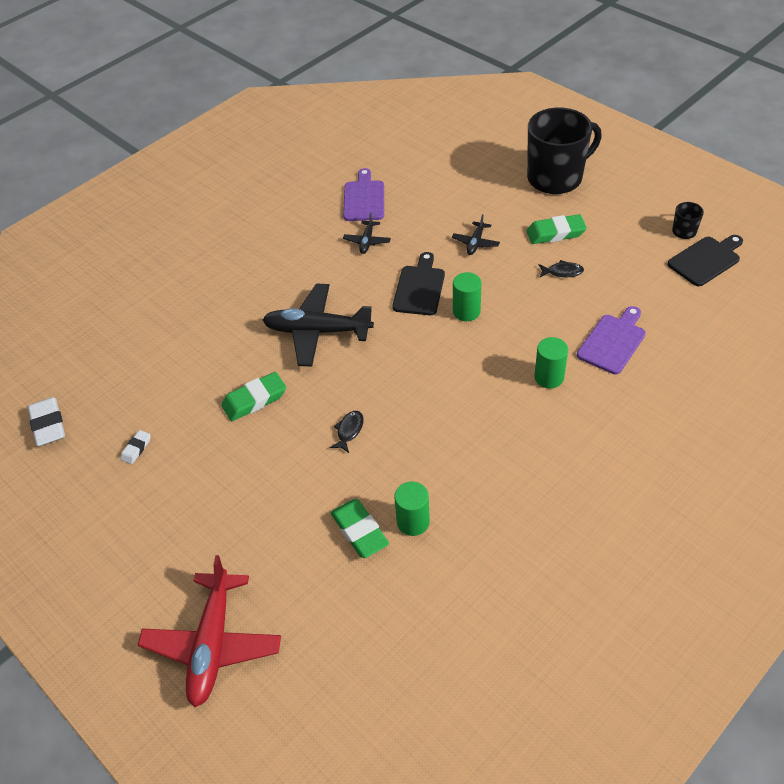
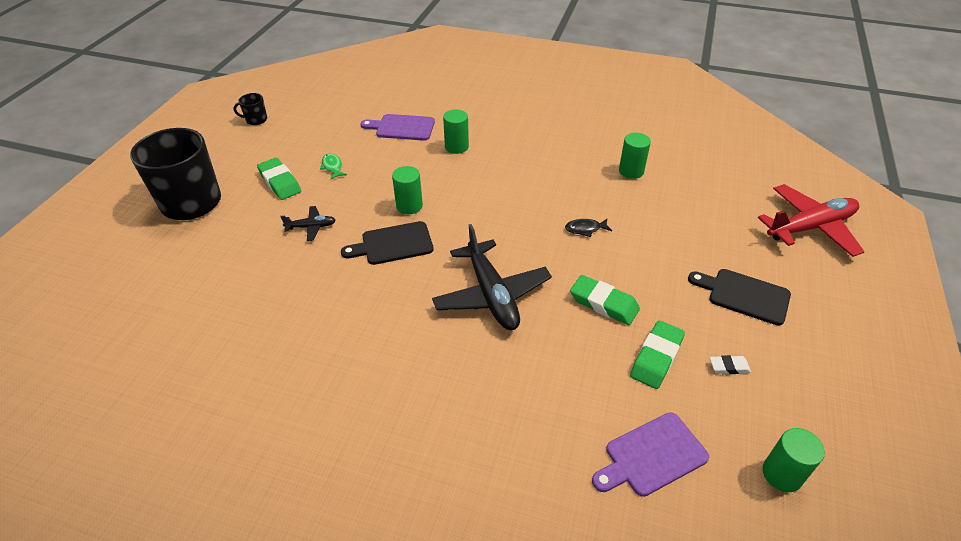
camera: 120 degrees left, 5 degrees down
white eraser [28,397,65,446] -> green cylinder [762,428,825,492]
green eraser [331,499,389,558] -> green eraser moved to [630,320,685,389]
purple cutting board [343,168,384,221] -> purple cutting board moved to [592,412,709,497]
black plane [343,213,391,254] -> none
black fish [539,260,584,277] -> green fish [320,153,347,179]
black cutting board [667,235,743,286] -> black cutting board moved to [688,269,791,326]

